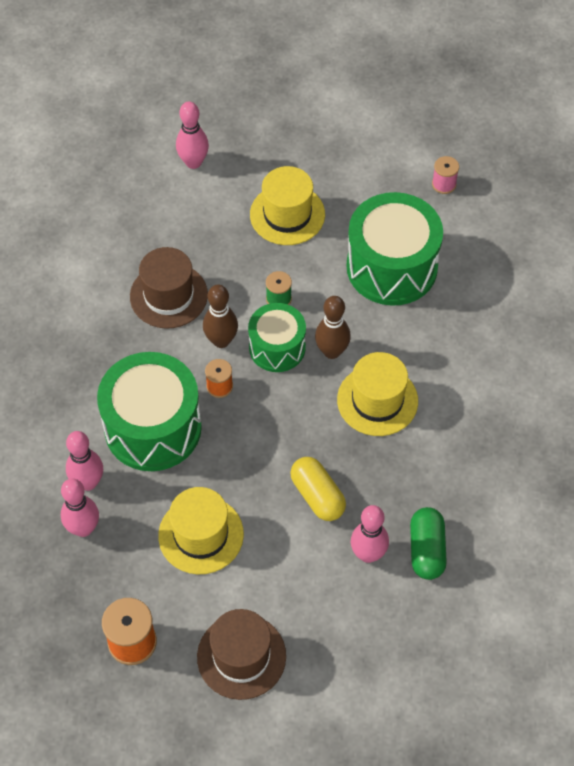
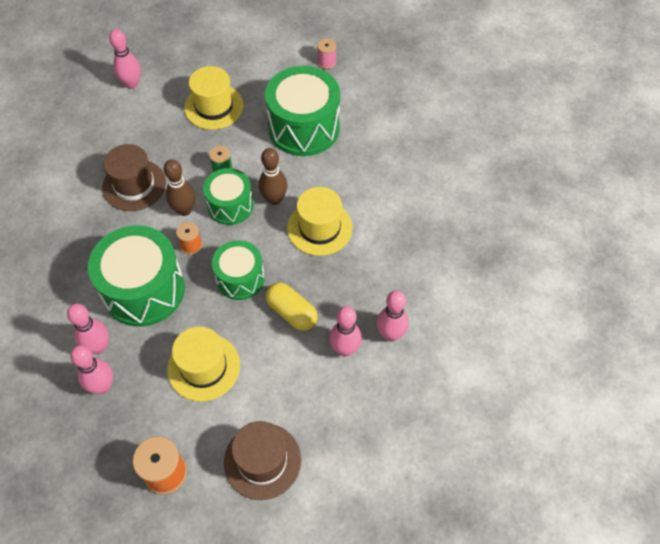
camera: 15 degrees left, 0 degrees up
green capsule [410,507,447,580] -> pink bowling pin [377,290,409,341]
none -> green drum [212,240,265,300]

